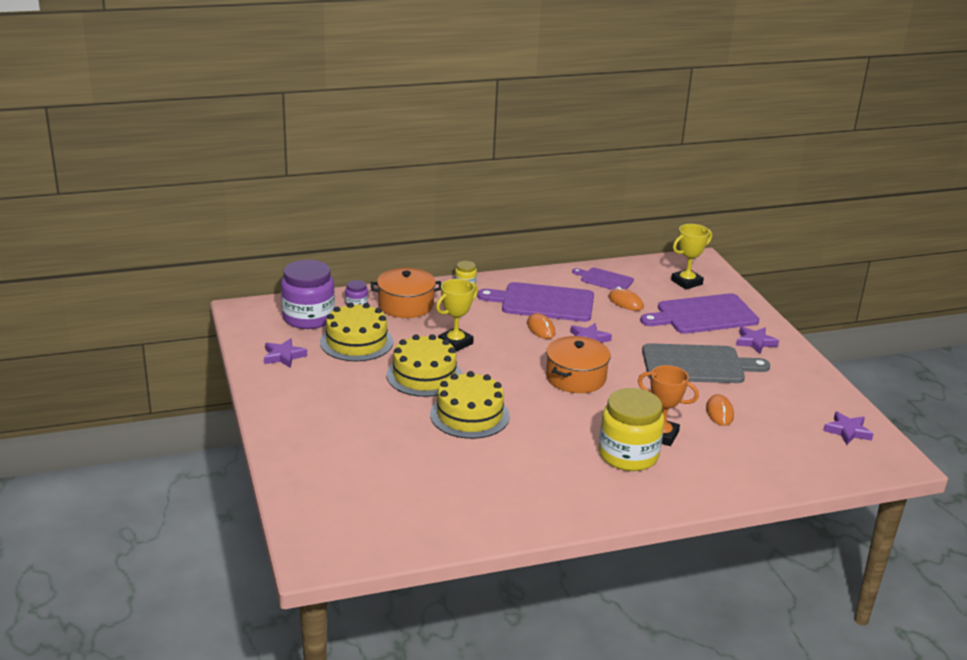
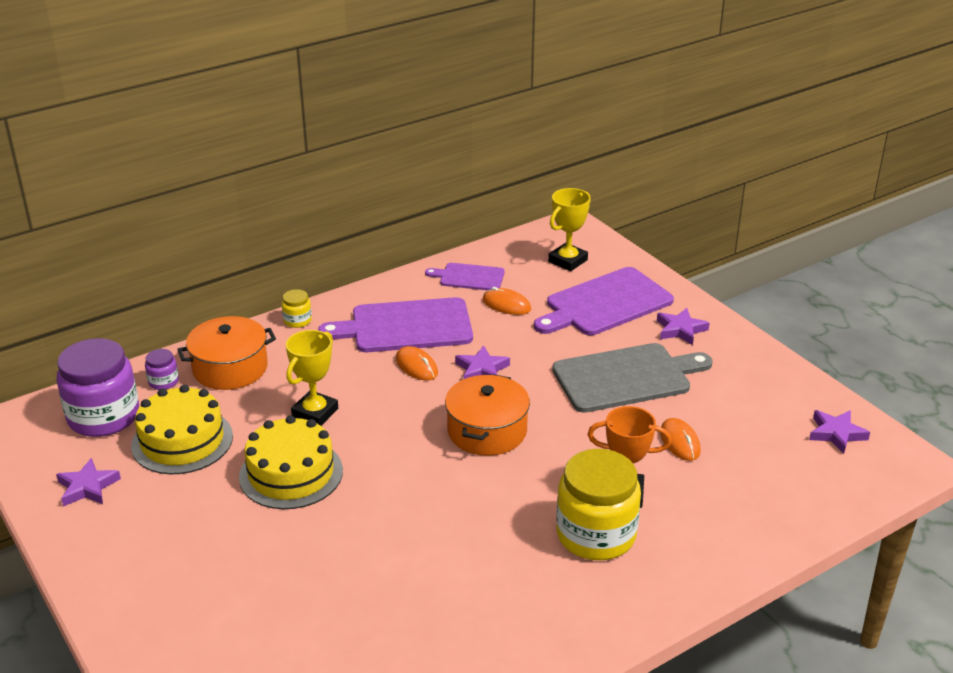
camera: 15 degrees left, 5 degrees up
yellow cake [430,371,510,439] -> none

